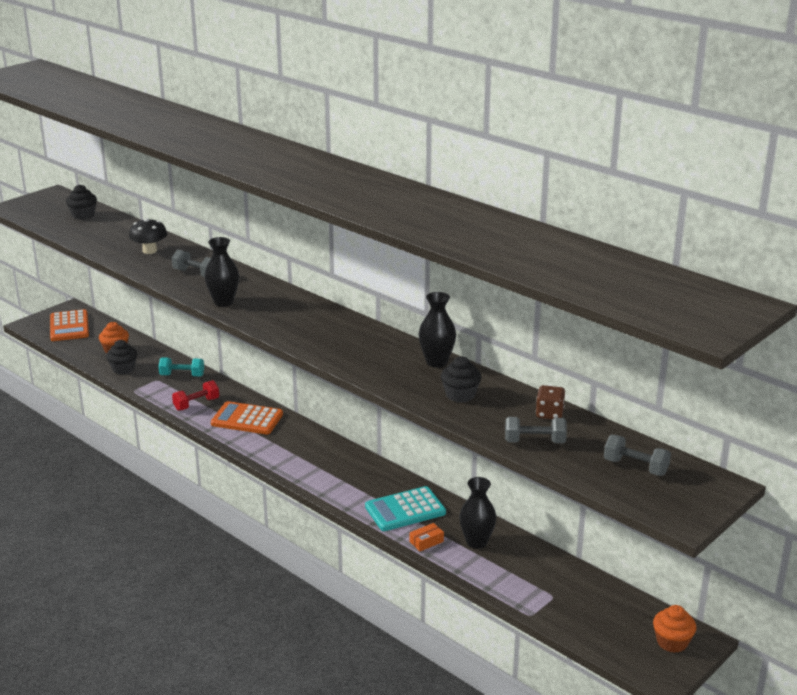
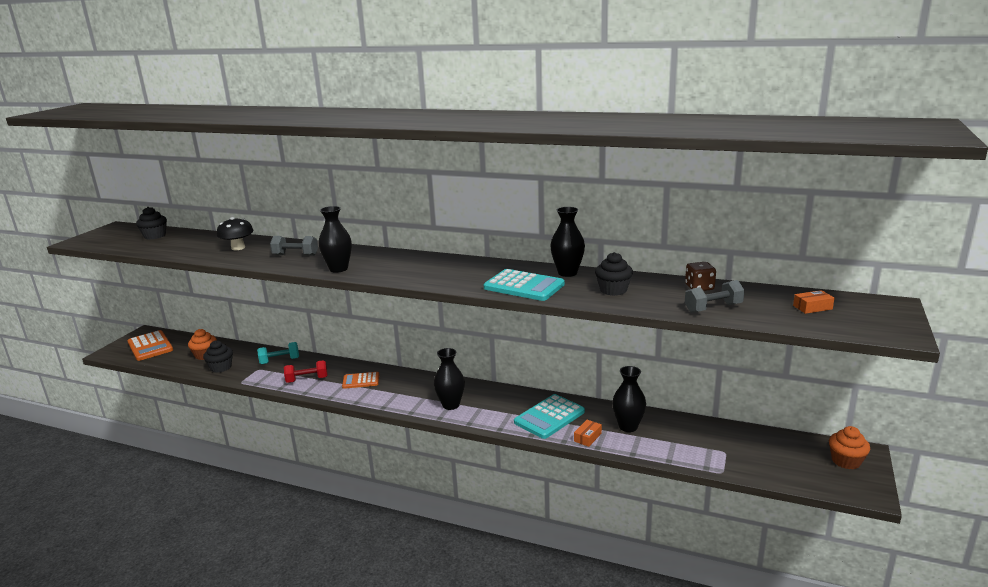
camera: 20 degrees left, 5 degrees down
red dumbbell [172,380,219,411] -> red dumbbell turned 45 degrees clockwise [284,360,328,383]
orange calculator [211,401,283,434] -> orange calculator [342,372,379,389], size x0.62
grey dumbbell [604,435,671,476] -> orange box [793,290,834,314]
none -> black vase [434,348,465,410]
none -> turquoise calculator [484,269,565,301]

